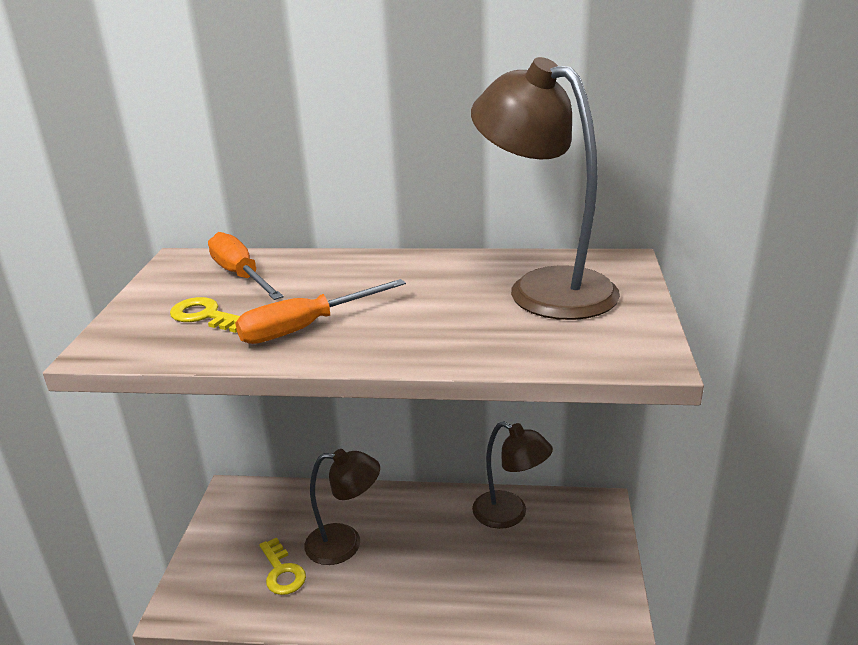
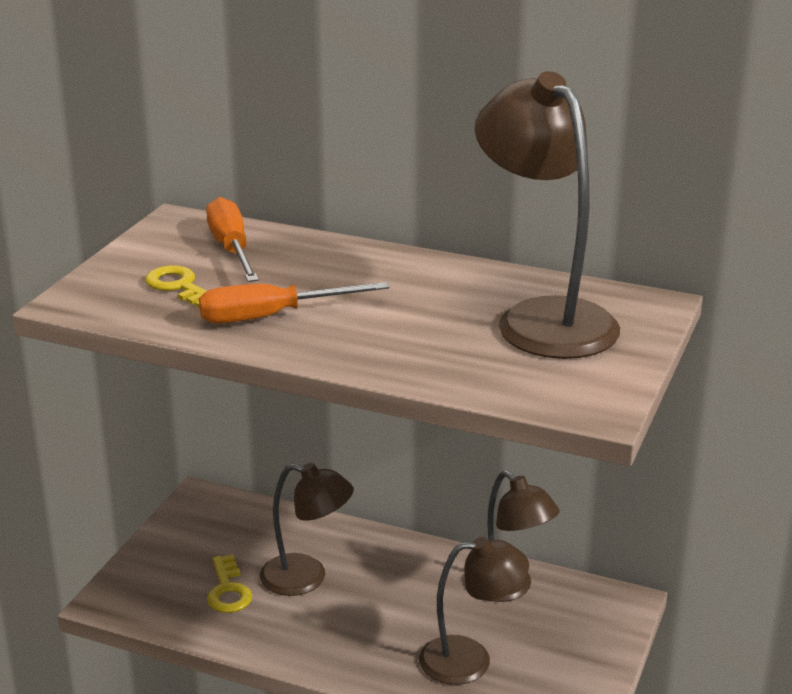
camera: 15 degrees right, 0 degrees up
none -> brown lamp [419,537,529,685]

